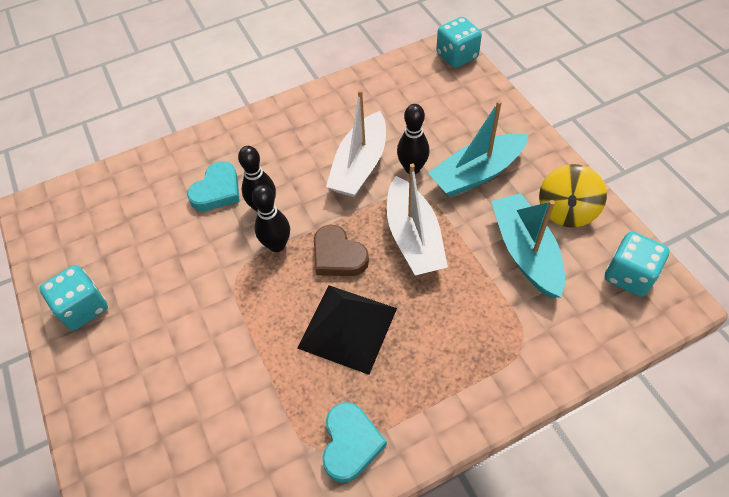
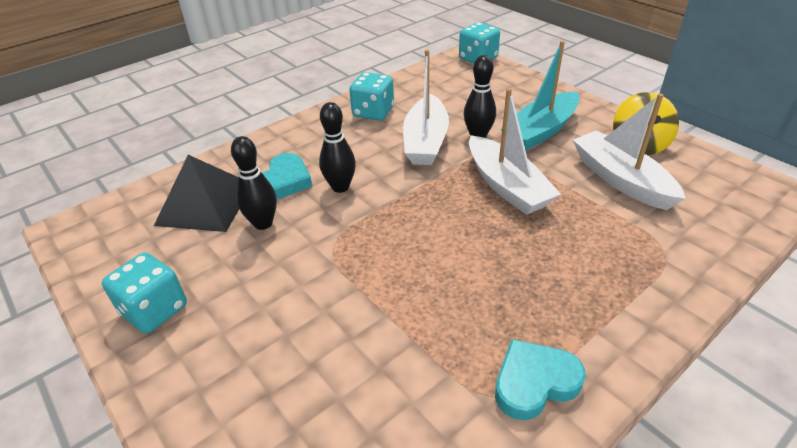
camera: 15 degrees left, 15 degrees down
black bowling pin [252,185,290,252] -> black bowling pin moved to [231,136,277,230]
black pyramid [297,285,397,375] -> black pyramid moved to [154,155,239,232]
brown heart [314,225,369,276] -> none
turquoise heart [322,402,387,483] -> turquoise heart turned 105 degrees counterclockwise [495,339,586,420]
turquoise boat [491,193,565,298] -> white boat [573,93,686,210]
turquoise dice [605,231,670,297] -> turquoise dice moved to [349,72,394,121]

